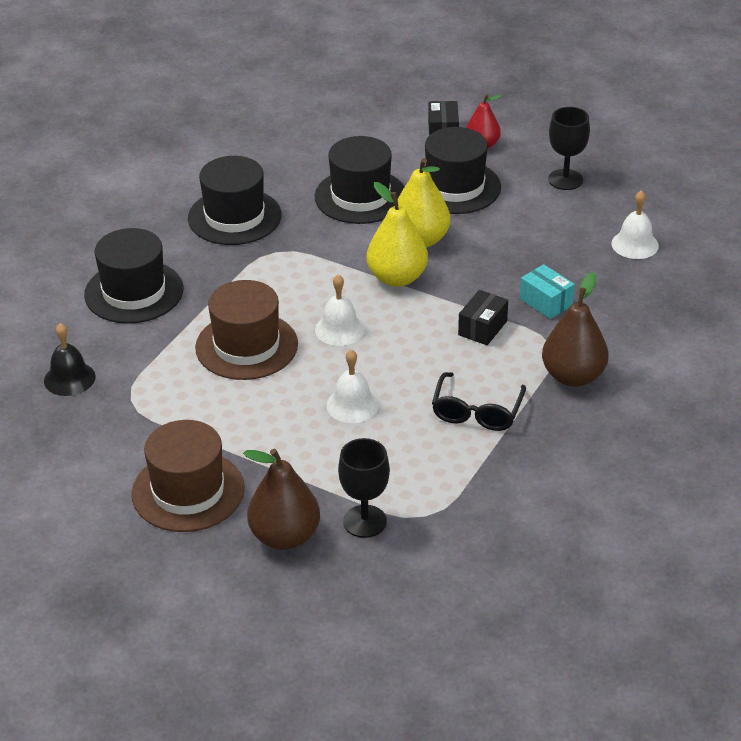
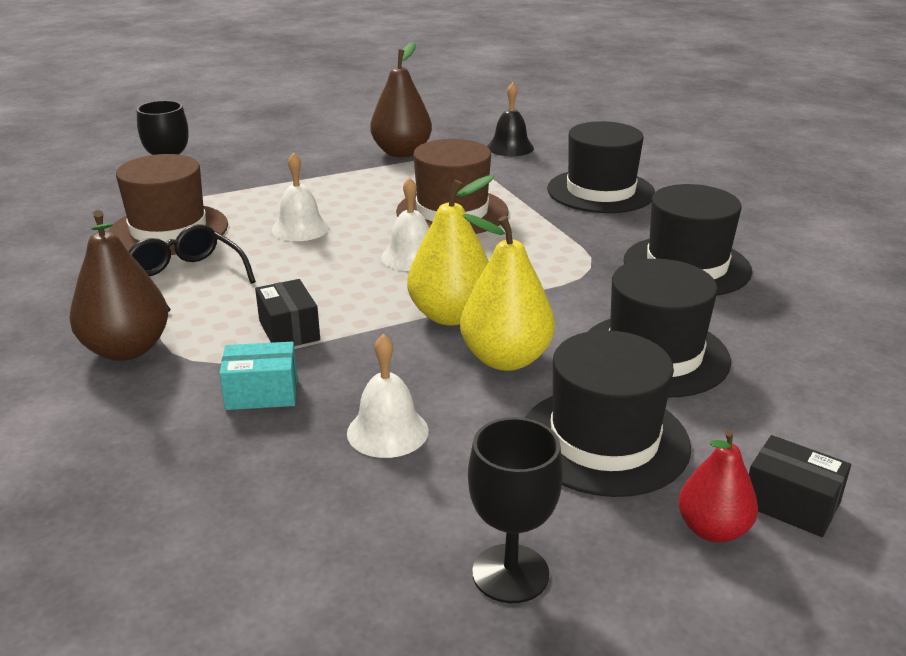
camera: 125 degrees right, 10 degrees down
brown hat [132,420,245,532] -> brown hat moved to [109,154,228,255]
brown pear [243,449,320,550] -> brown pear moved to [370,42,432,157]
white bell [611,191,659,259] -> white bell moved to [347,334,429,458]

